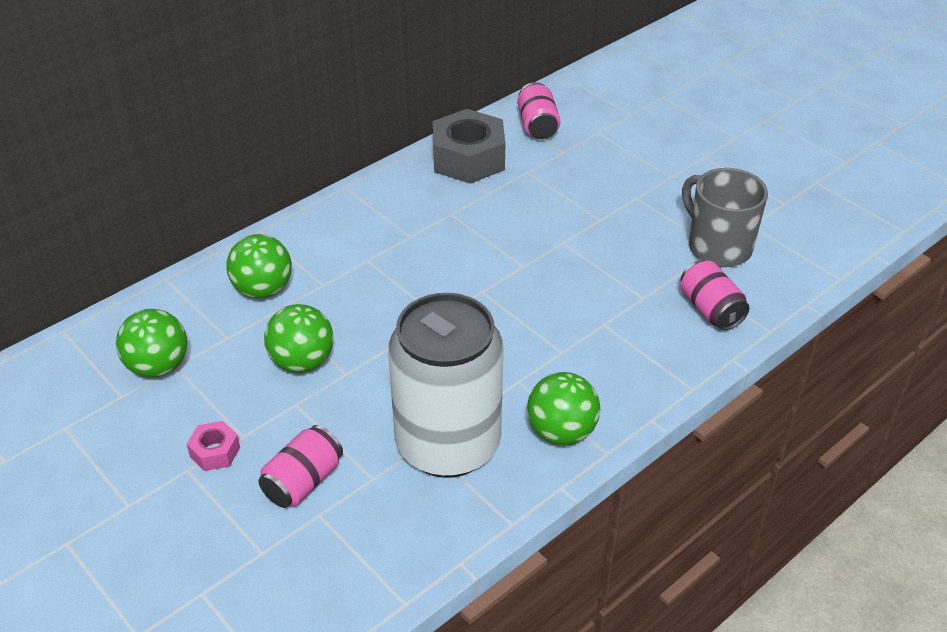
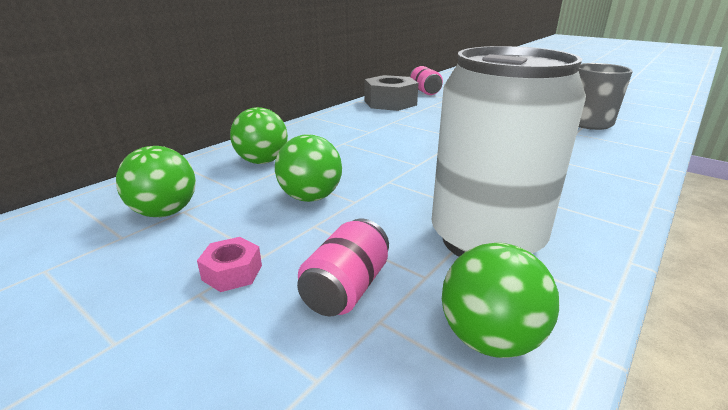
camera: 10 degrees left, 15 degrees down
green ball [527,372,600,445] -> green ball moved to [442,243,559,358]
pink can [681,260,749,330] -> none

